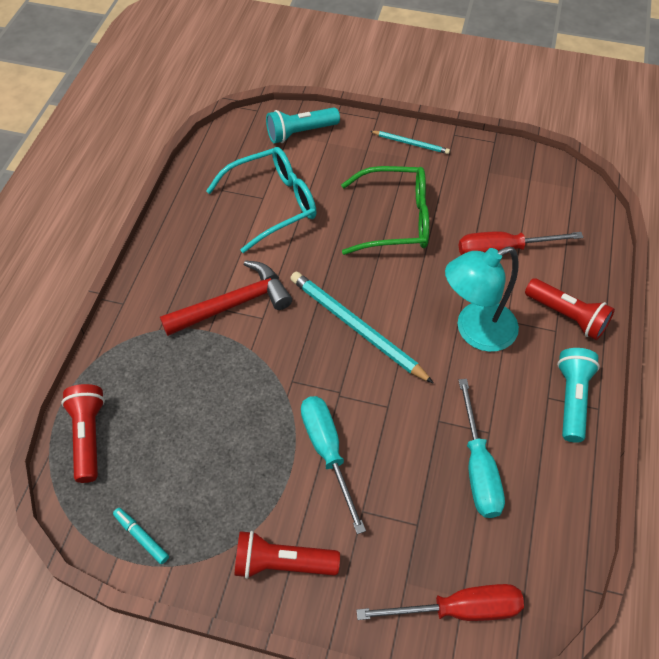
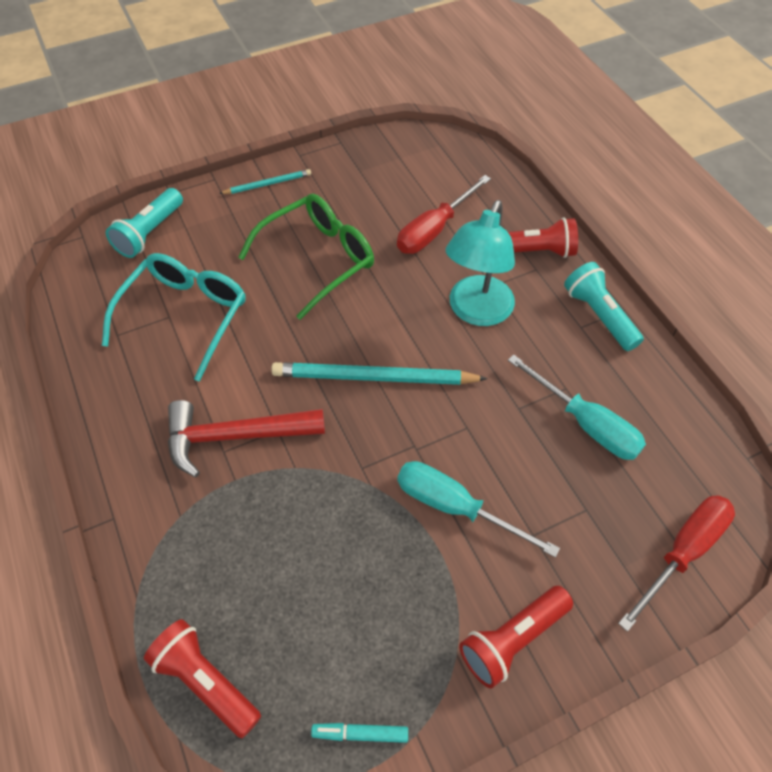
camera: 40 degrees left, 0 degrees up
red hammer [160,260,292,336] -> red hammer turned 120 degrees counterclockwise [168,400,325,477]

